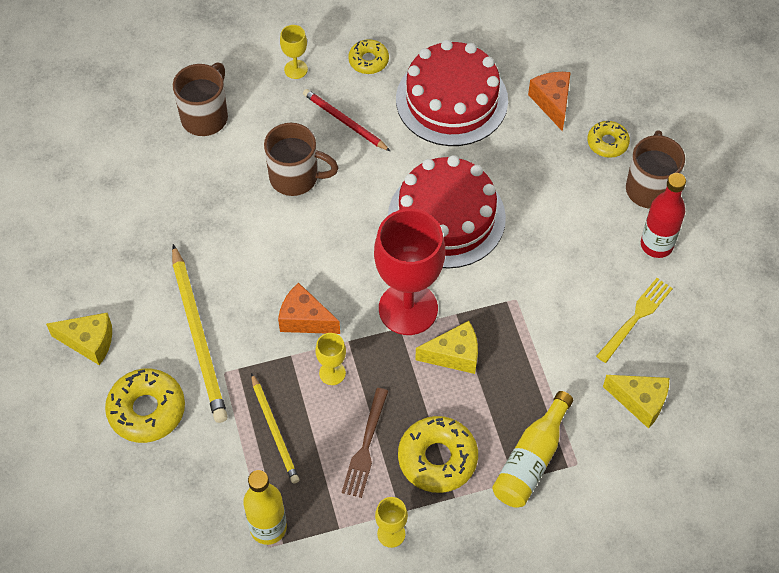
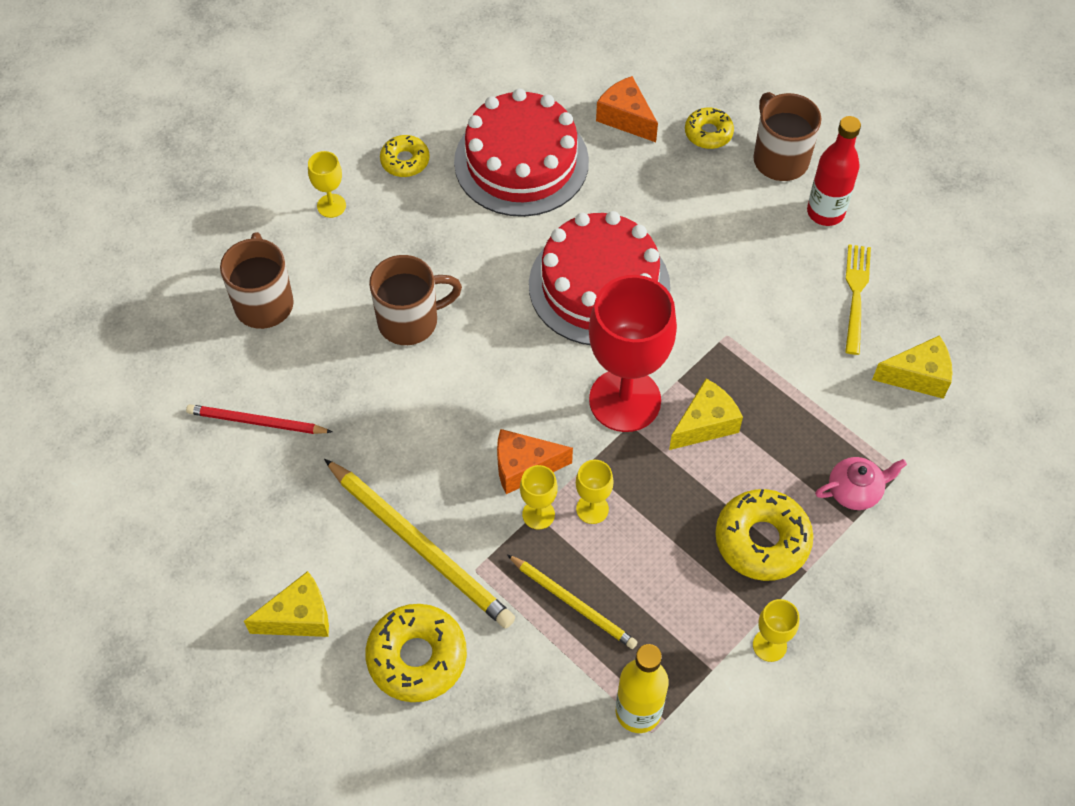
camera: 30 degrees left, 0 degrees up
red pencil [303,89,390,151] -> red pencil moved to [186,404,332,434]
brown fork [342,388,388,498] -> none
yellow bottle [492,391,573,508] -> pink teapot [815,457,907,510]
none -> yellow goblet [520,465,558,529]

